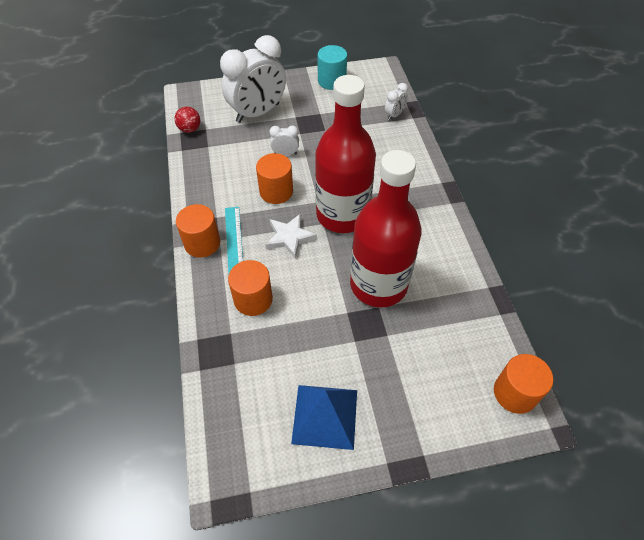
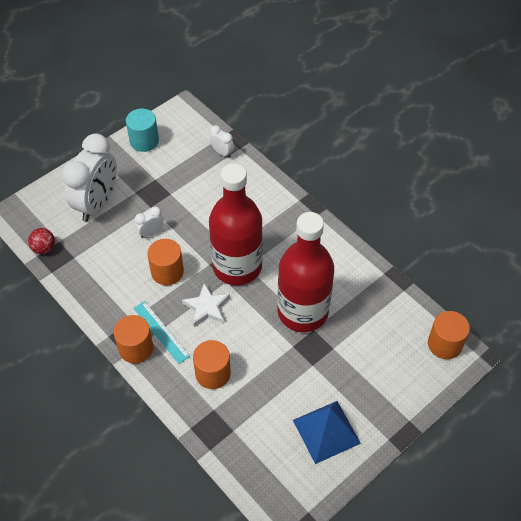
camera: 30 degrees left, 0 degrees up
white clock [385,83,408,120] -> white clock turned 60 degrees counterclockwise [210,125,234,158]

